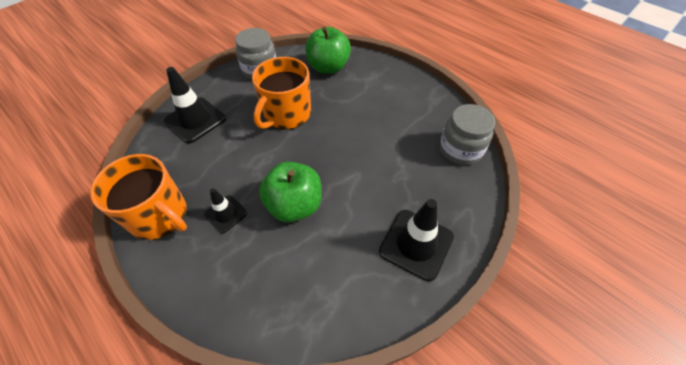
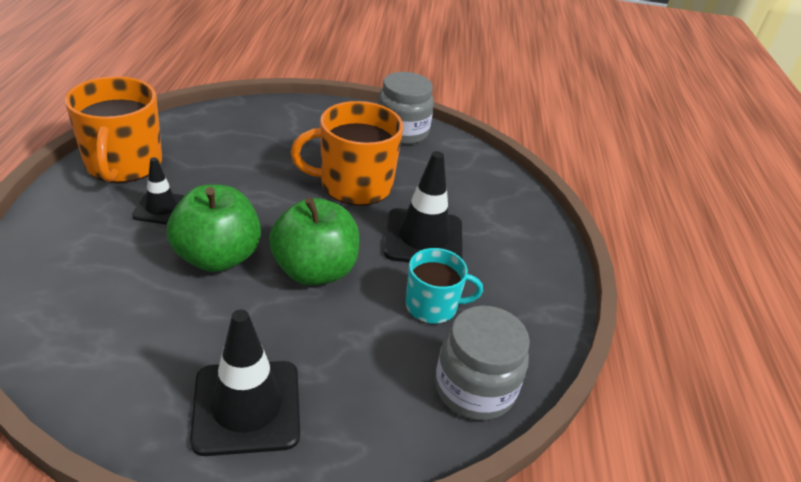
camera: 45 degrees right, 15 degrees down
black traffic cone [164,67,226,143] -> black traffic cone moved to [383,151,462,263]
green apple [305,27,351,74] -> green apple moved to [269,197,359,286]
none -> turquoise mug [405,248,483,324]

